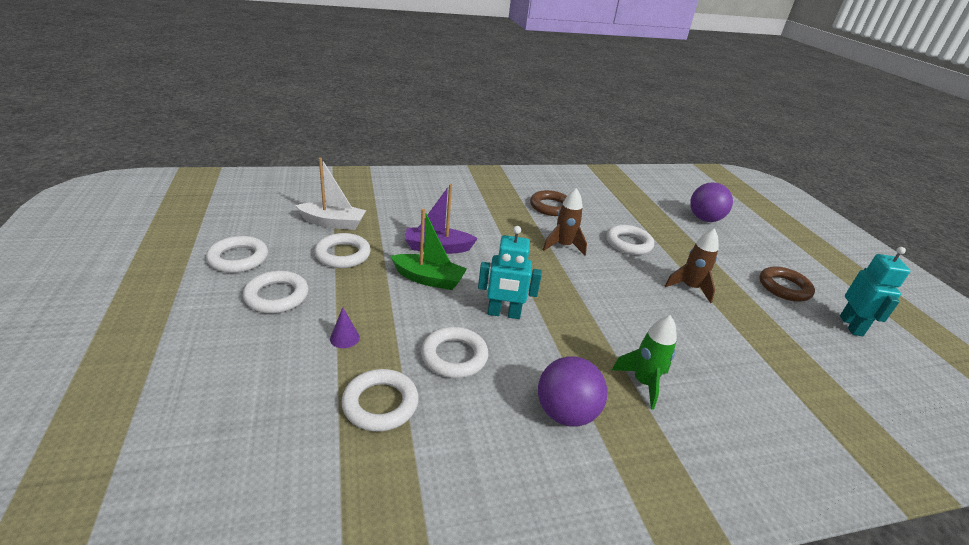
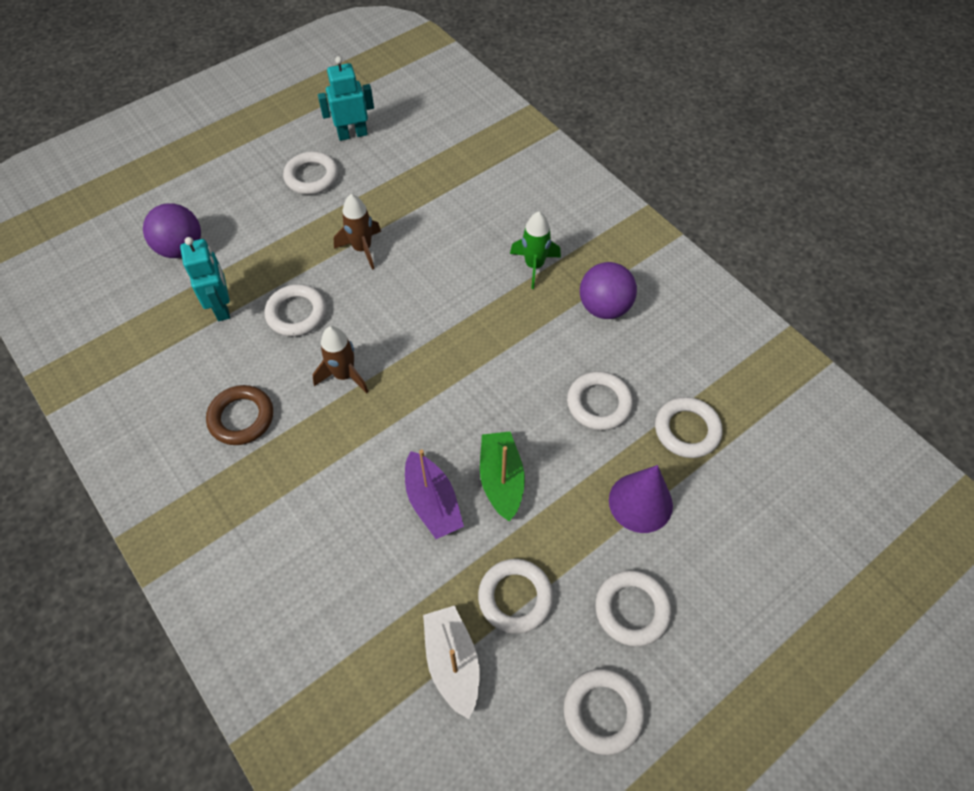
camera: 110 degrees left, 25 degrees up
purple cone [330,307,360,348] -> purple cone [609,465,673,533], size x2.08
turquoise robot [478,226,542,319] -> turquoise robot moved to [180,237,230,321]
brown ring [759,266,815,302] -> white ring [283,152,338,195]

